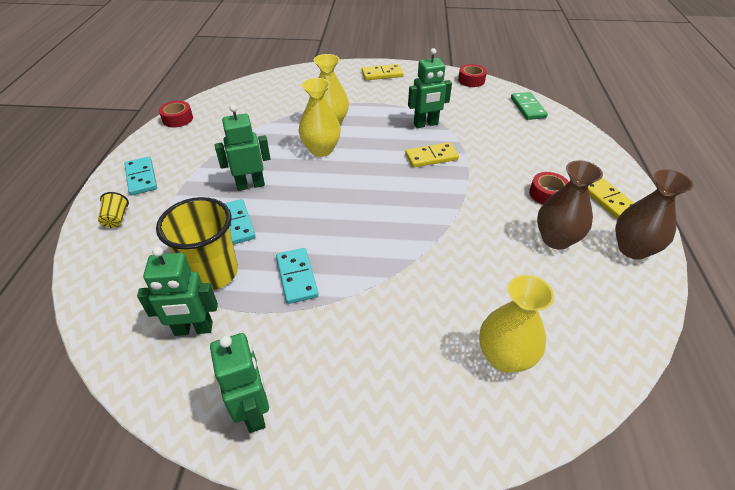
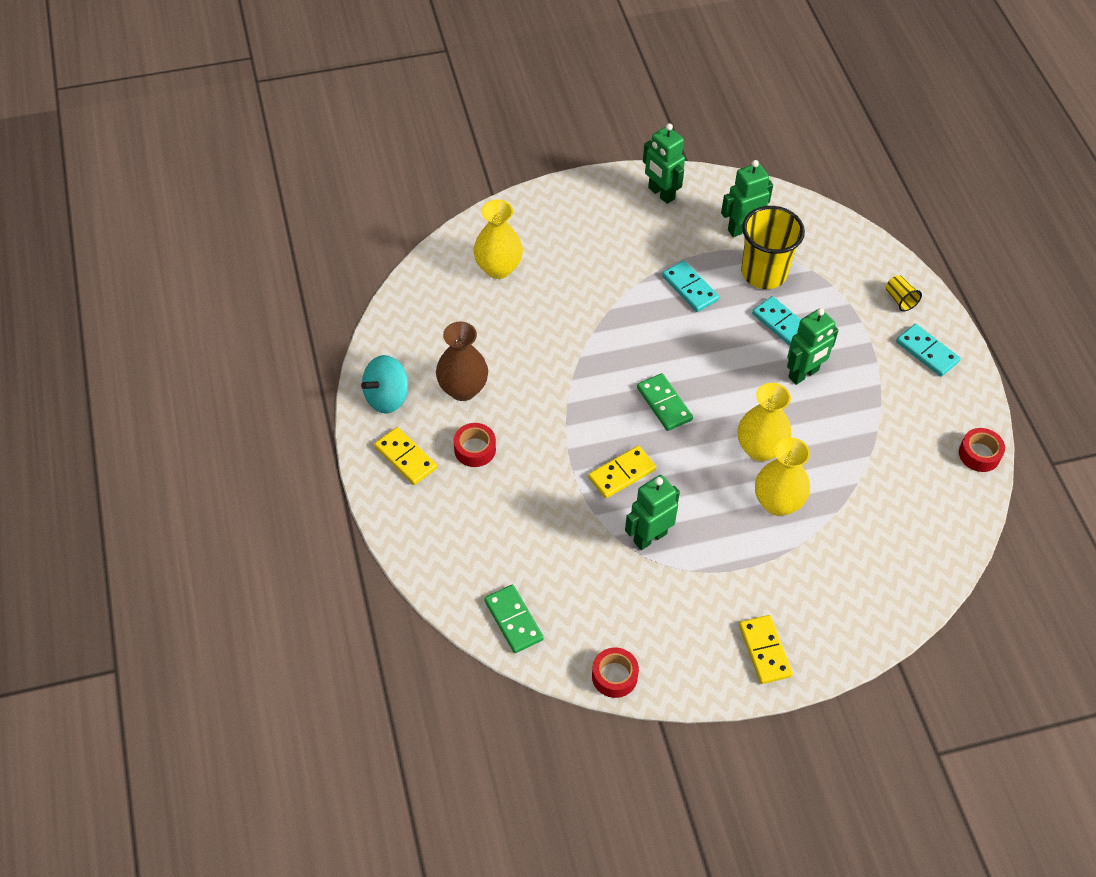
camera: 160 degrees right, 10 degrees up
yellow domino [362,64,404,80] -> yellow domino turned 75 degrees counterclockwise [739,615,793,684]
brown vase [615,169,693,260] -> turquoise spinning top [361,355,408,414]
none -> green domino [637,373,693,431]

